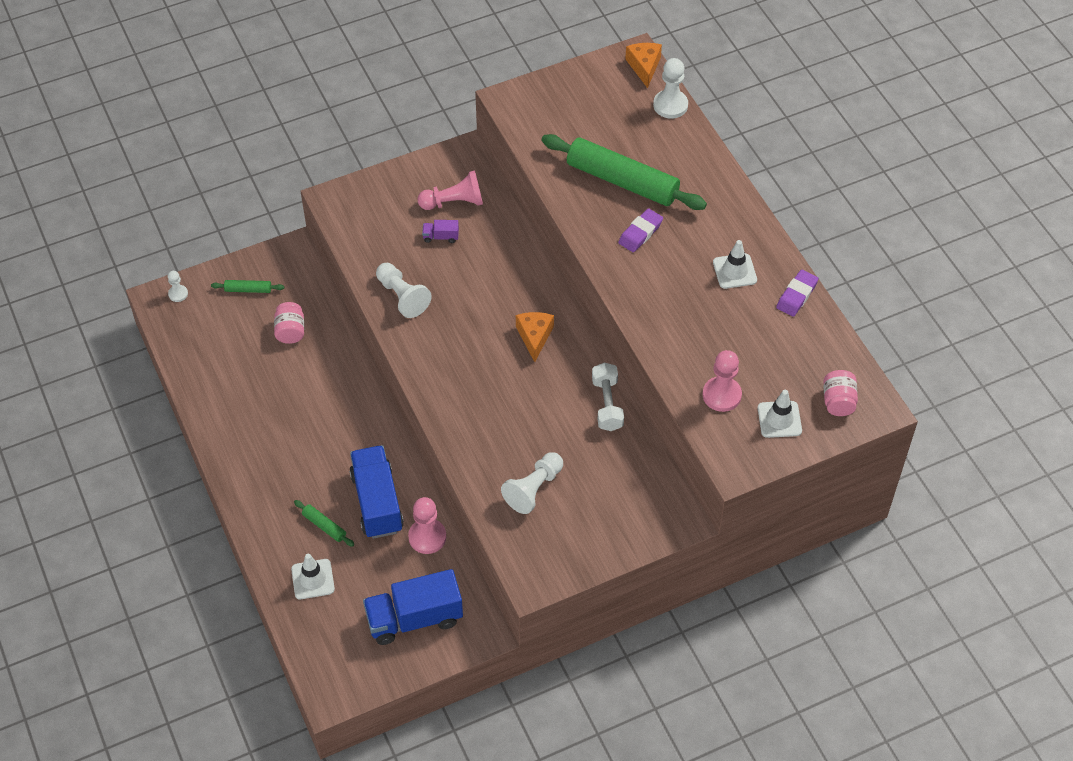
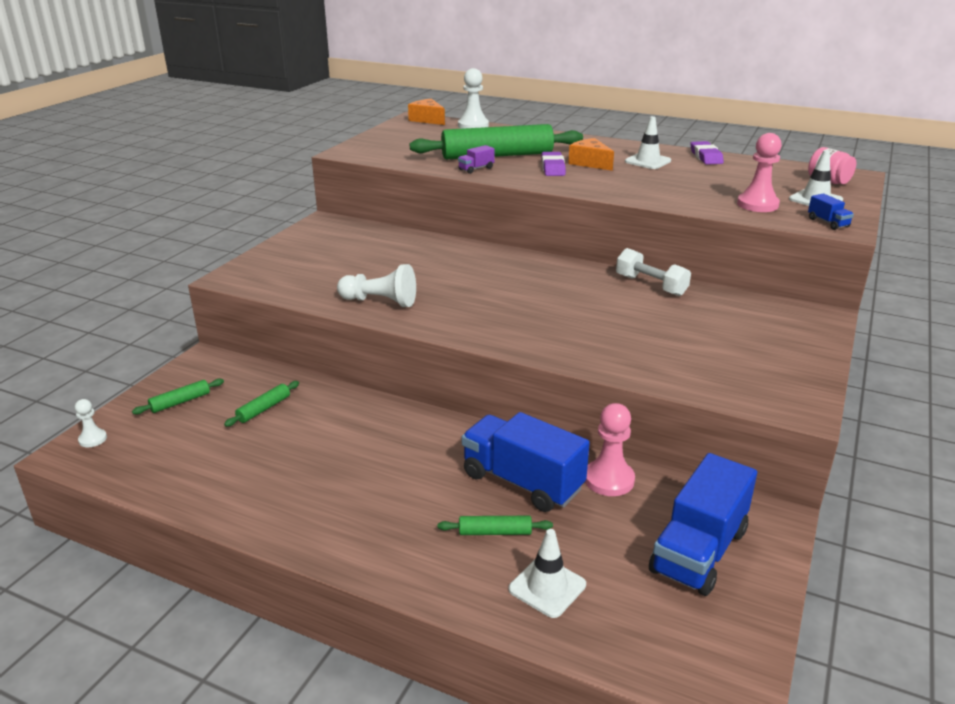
camera: 40 degrees left, 25 degrees down
pink jar [274,302,304,344] -> green rolling pin [224,381,299,427]
pink pawn [417,171,483,210] -> none
purple truck [422,220,459,243] -> purple truck moved to [458,145,495,174]
white pawn [501,452,563,514] -> none
orange cheese [516,312,554,362] -> orange cheese moved to [568,138,614,171]
none -> blue truck [808,194,854,230]

